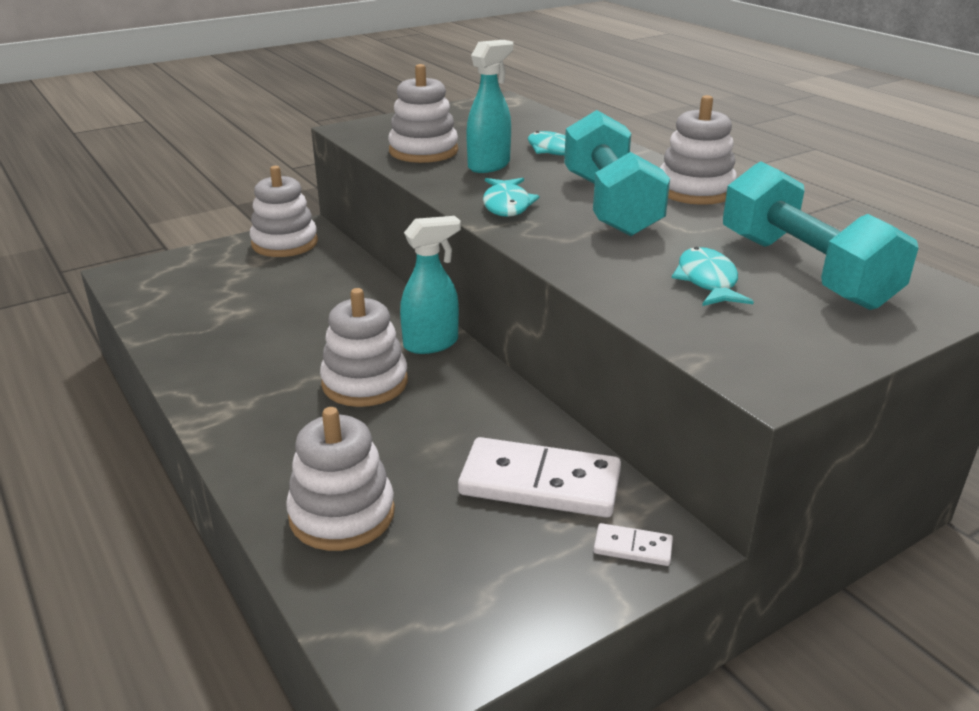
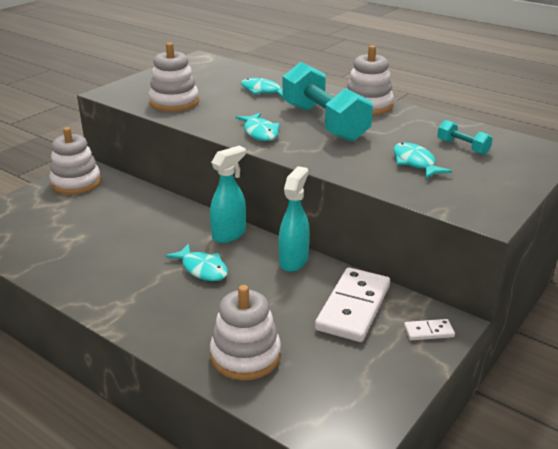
camera: 20 degrees left, 0 degrees up
white stacking toy [320,288,408,407] -> turquoise fish [165,243,228,281]
white domino [458,437,621,518] -> white domino turned 60 degrees counterclockwise [315,267,390,342]
turquoise spray bottle [466,40,513,173] -> turquoise spray bottle moved to [279,166,310,272]
turquoise dumbbell [723,161,918,310] -> turquoise dumbbell [437,120,493,155], size x0.44

